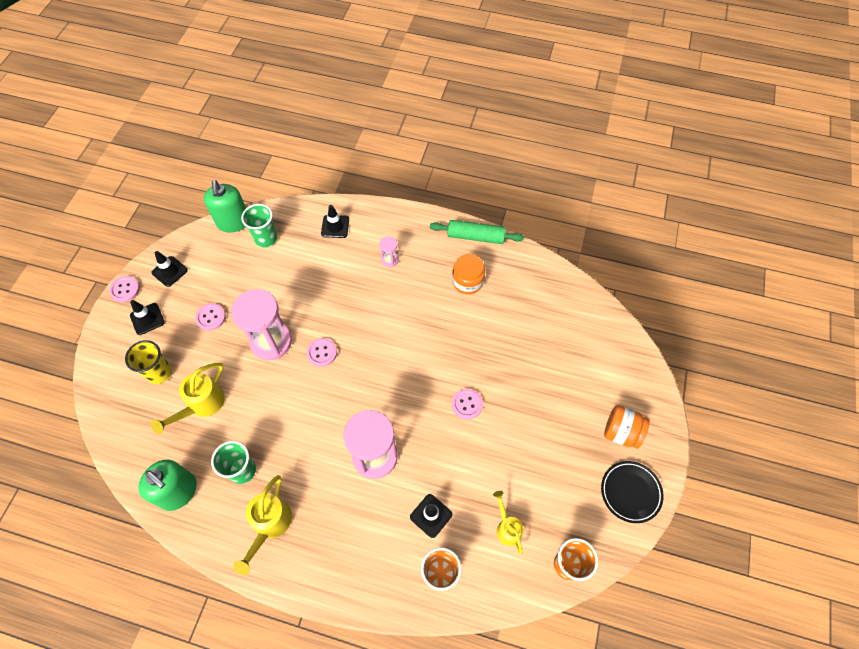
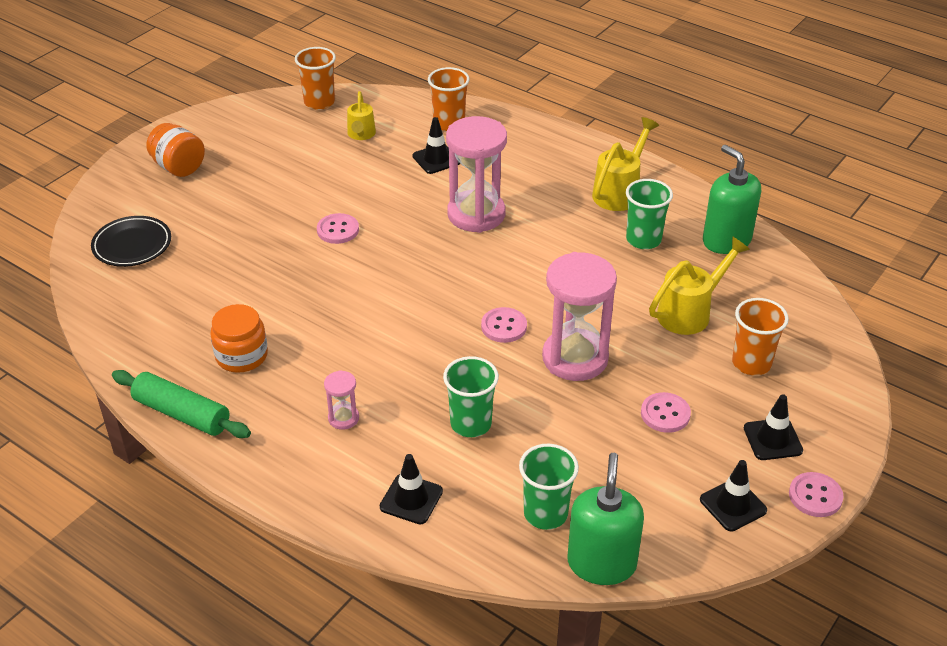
camera: 160 degrees left, 20 degrees down
yellow cup [125,340,172,384] -> orange cup [732,298,789,375]
black plate [601,461,664,523] -> black plate moved to [91,216,171,267]
none -> green cup [443,356,499,437]

